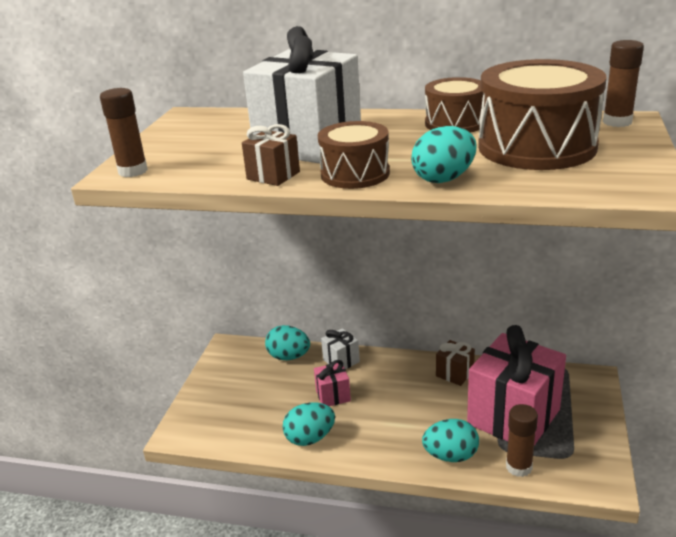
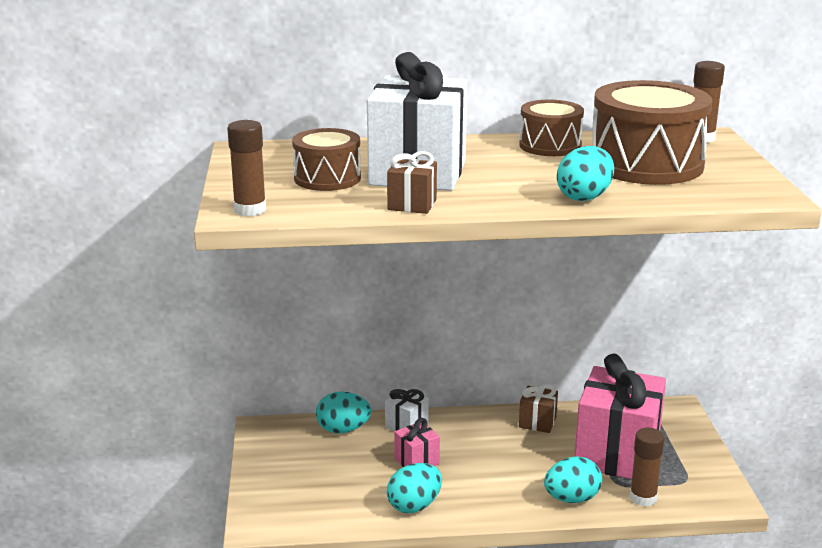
camera: 20 degrees left, 5 degrees down
brown drum [318,121,390,189] -> brown drum moved to [292,128,361,191]

